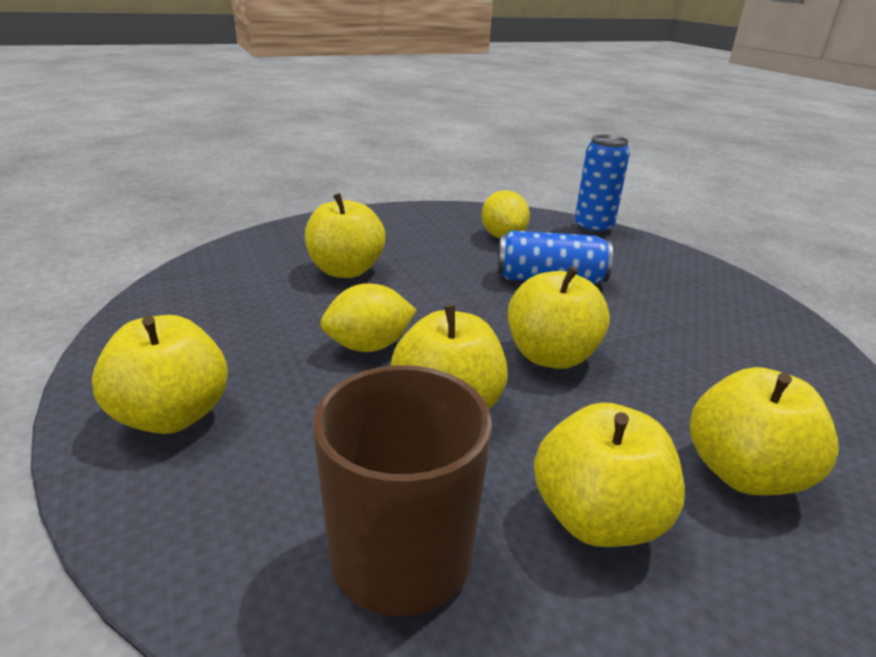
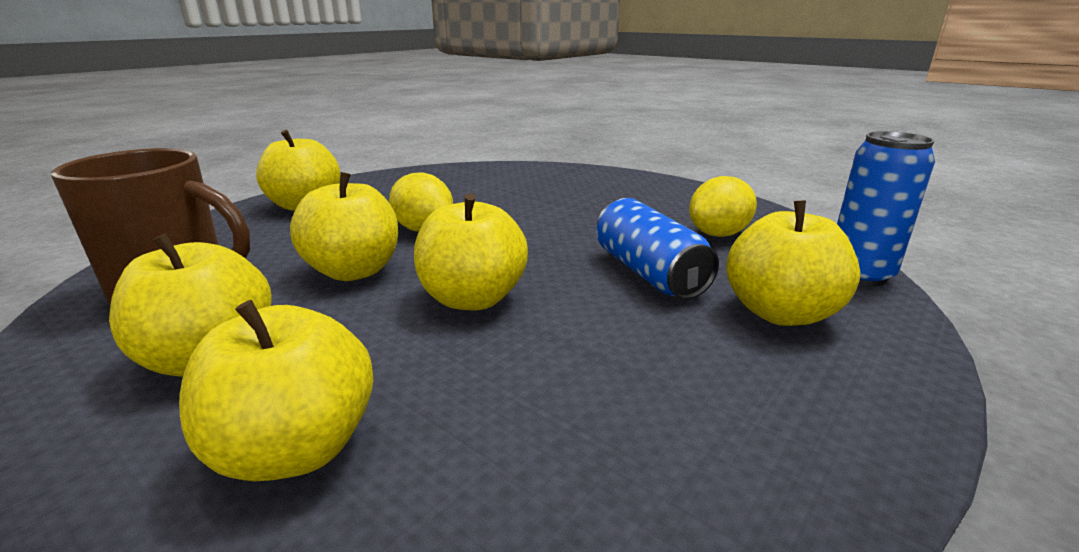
camera: 65 degrees right, 5 degrees down
yellow apple [305,193,385,278] -> yellow apple moved to [726,201,860,326]

